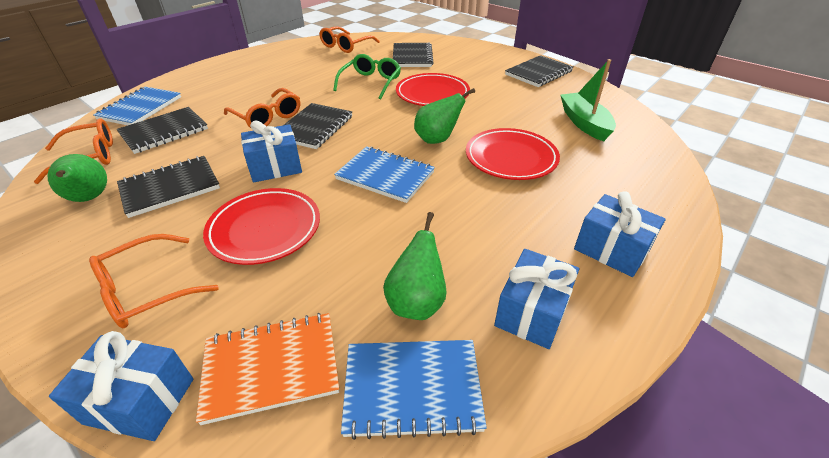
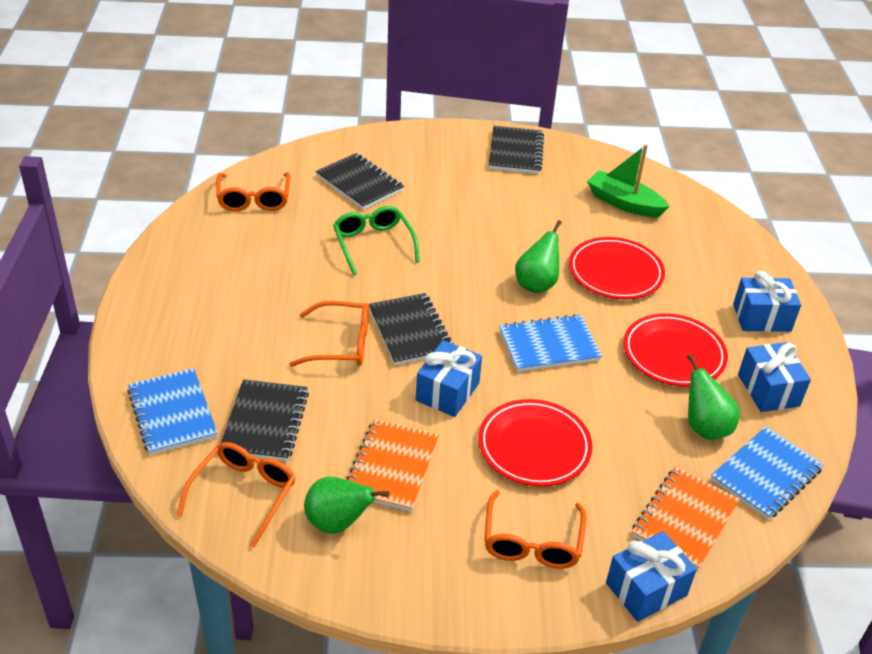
camera: 45 degrees left, 0 degrees up
black notebook [117,156,220,218] -> orange notebook [347,419,439,512]
red plate [396,73,470,106] -> red plate moved to [623,313,728,386]

